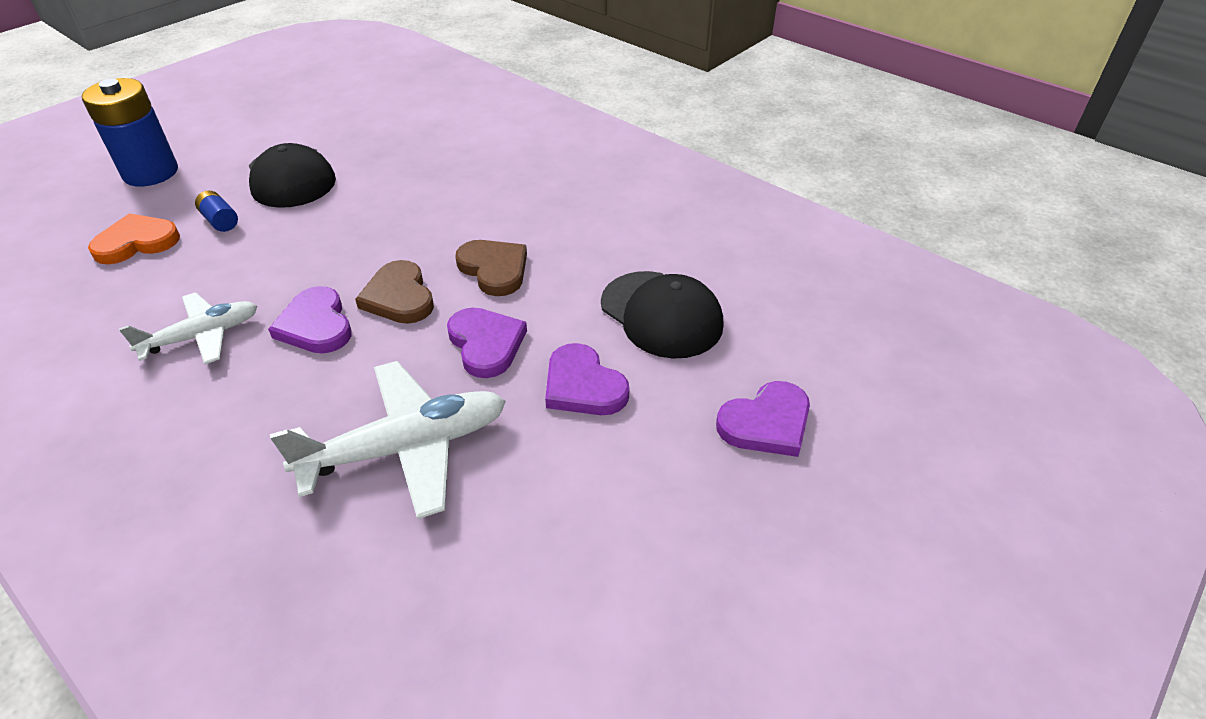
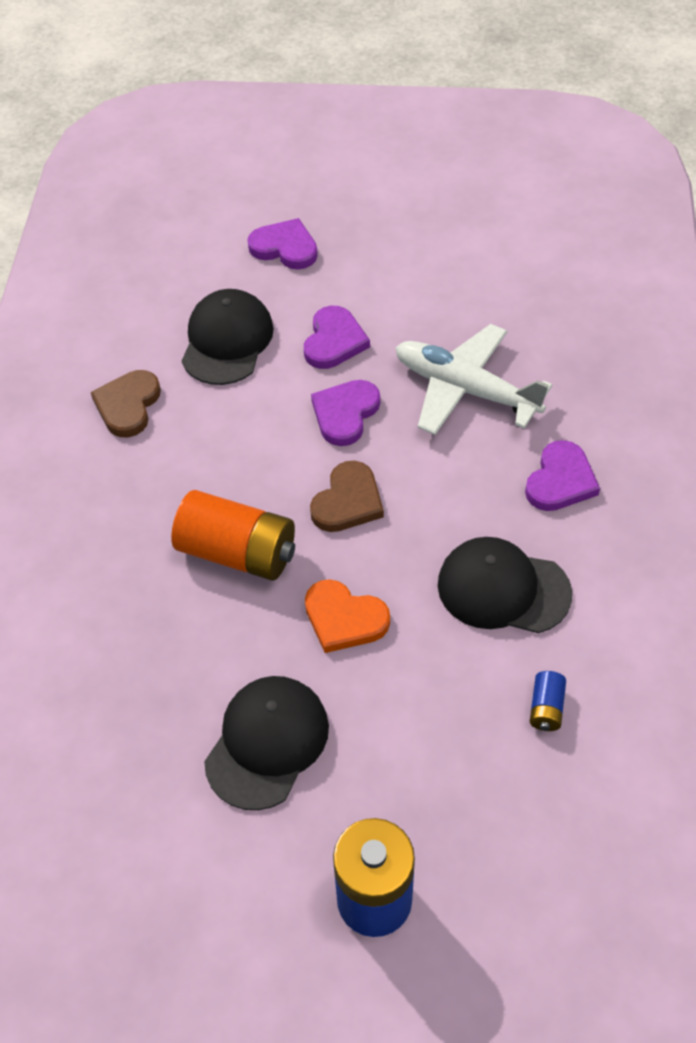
camera: 125 degrees left, 10 degrees up
orange heart [88,213,180,264] -> orange heart moved to [305,579,390,653]
white plane [119,292,257,364] -> black cap [438,537,572,633]
blue battery [195,190,238,232] -> blue battery moved to [530,671,566,731]
purple heart [268,286,352,354] -> purple heart moved to [525,440,600,511]
brown heart [455,240,527,296] -> brown heart moved to [91,370,161,437]
none -> orange battery [171,490,295,581]

